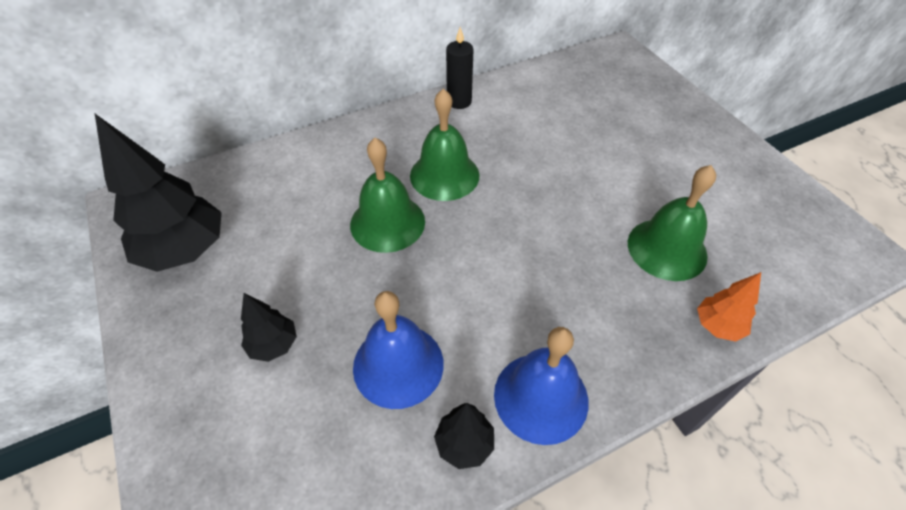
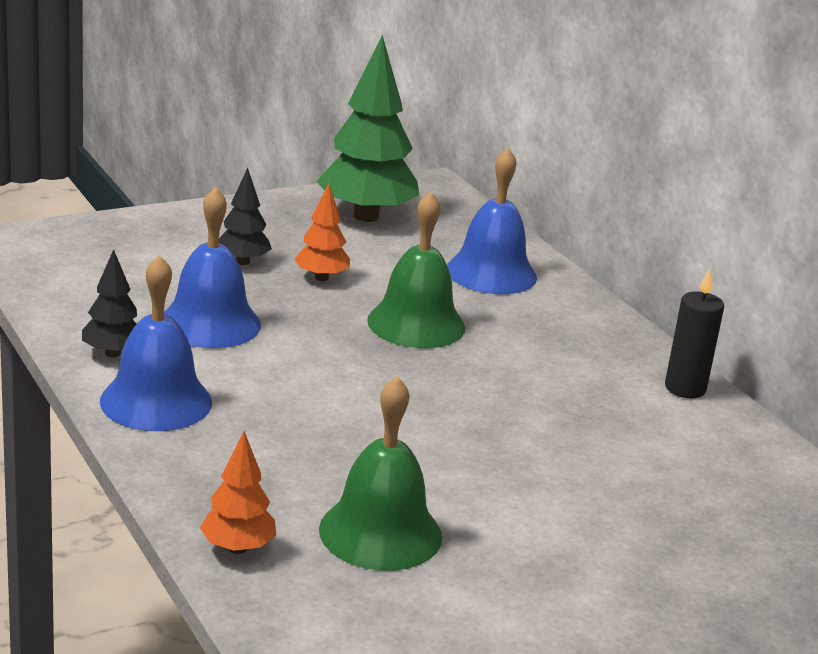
camera: 85 degrees right, 25 degrees down
black tree [95,114,222,272] -> green tree [316,35,419,222]
green bell [410,89,480,201] -> none
none -> orange tree [294,183,350,281]
none -> blue bell [447,148,537,294]

